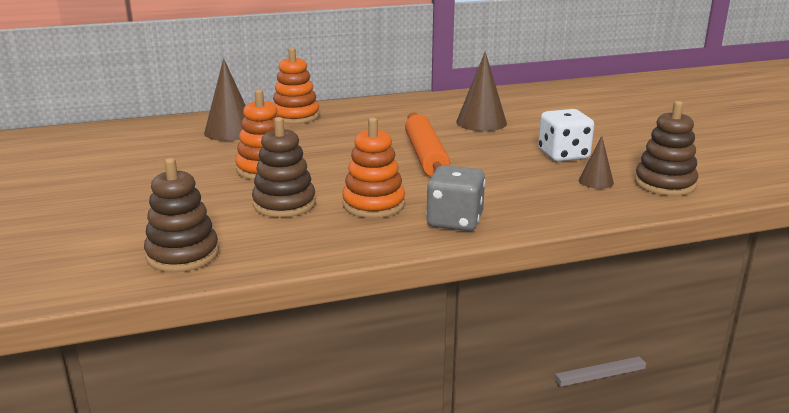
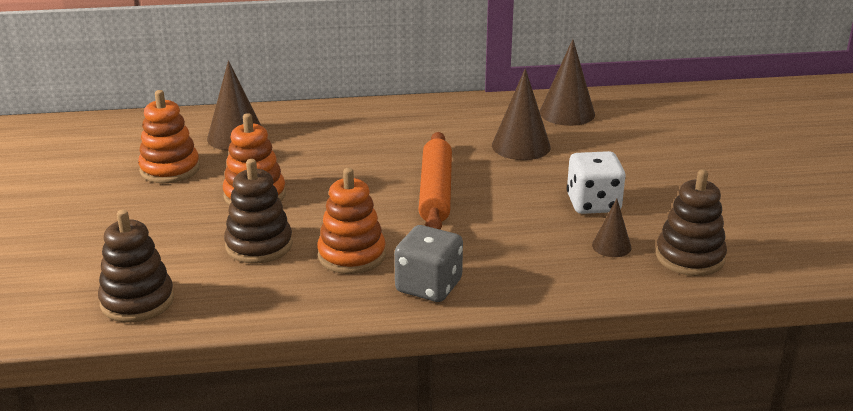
camera: 10 degrees right, 5 degrees up
orange stacking toy [273,48,320,124] -> orange stacking toy moved to [138,90,200,183]
none -> brown cone [540,39,595,126]

